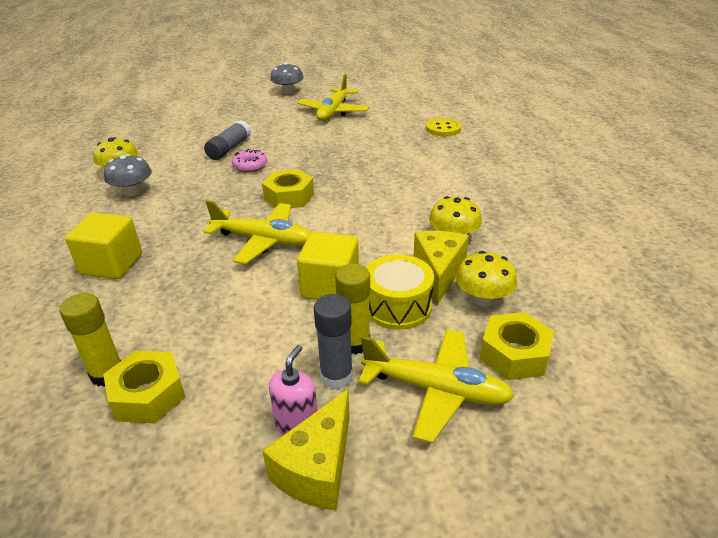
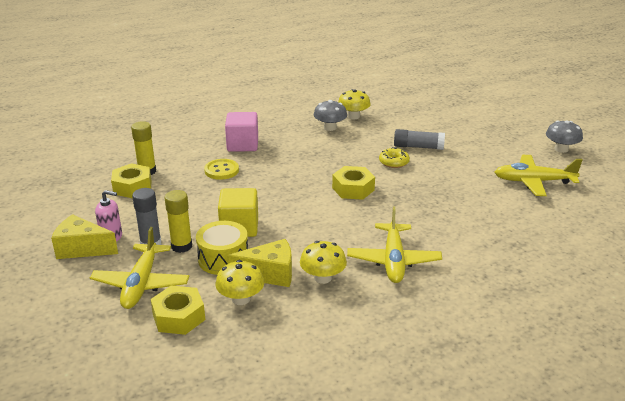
camera: 75 degrees right, 5 degrees down
yellow cube [65,213,142,279] -> pink cube [225,112,258,152]
yellow plane [203,200,310,264] -> yellow plane moved to [347,206,442,283]
pink donut [232,149,267,172] -> yellow donut [379,147,410,168]
yellow button [426,118,461,136] -> yellow button moved to [204,159,239,180]

